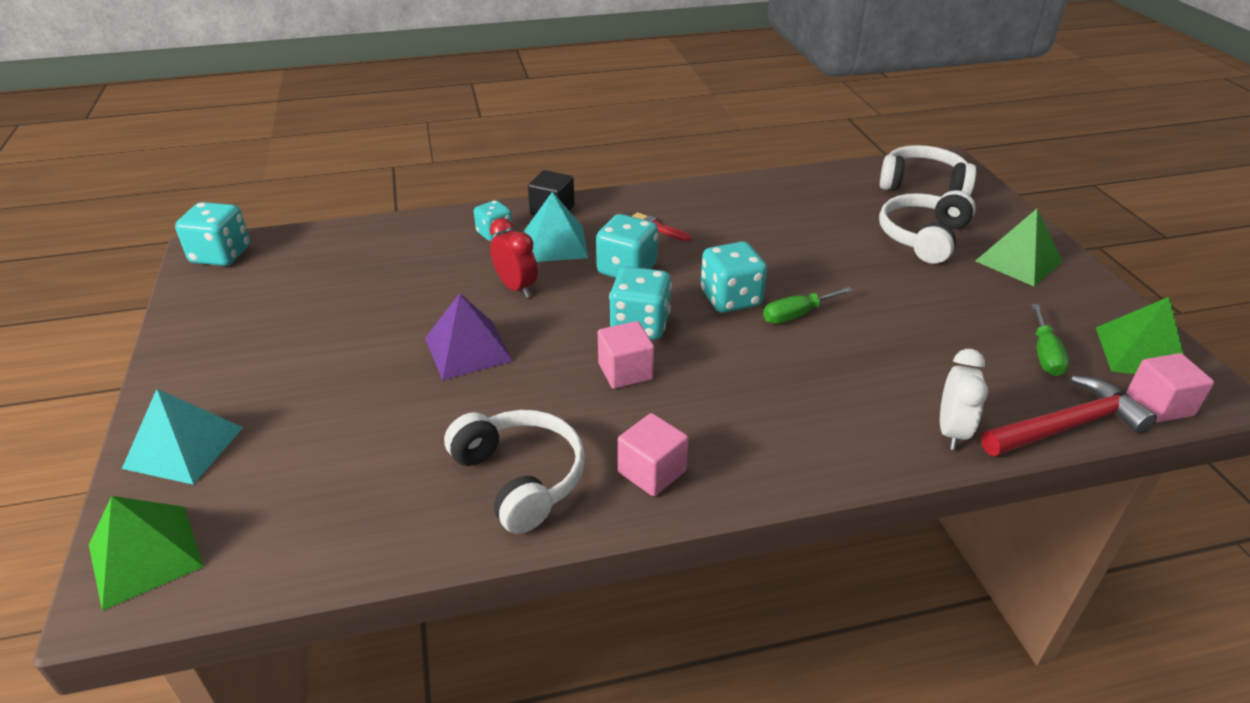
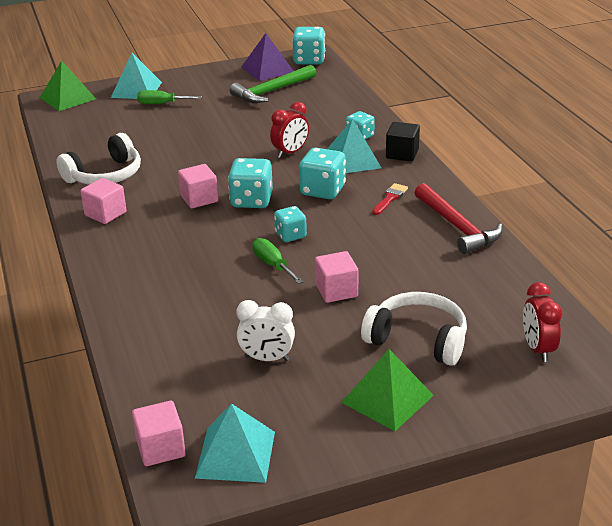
camera: 85 degrees right, 5 degrees down
purple pyramid [425,293,513,380] -> purple pyramid moved to [241,33,293,81]
turquoise dice [701,242,767,313] -> turquoise dice [274,206,307,242], size x0.63
white headphones [880,145,976,195] -> red clock [523,282,562,362]
white clock [940,349,988,450] -> white clock moved to [237,300,295,361]
red hammer [981,375,1157,456] -> red hammer moved to [414,183,503,254]
green screwdriver [1031,304,1069,376] -> green screwdriver moved to [137,90,202,104]
green pyramid [1096,297,1184,374] -> turquoise pyramid [195,403,275,483]
none -> green hammer [230,65,316,103]
none -> pink cube [315,251,358,303]

